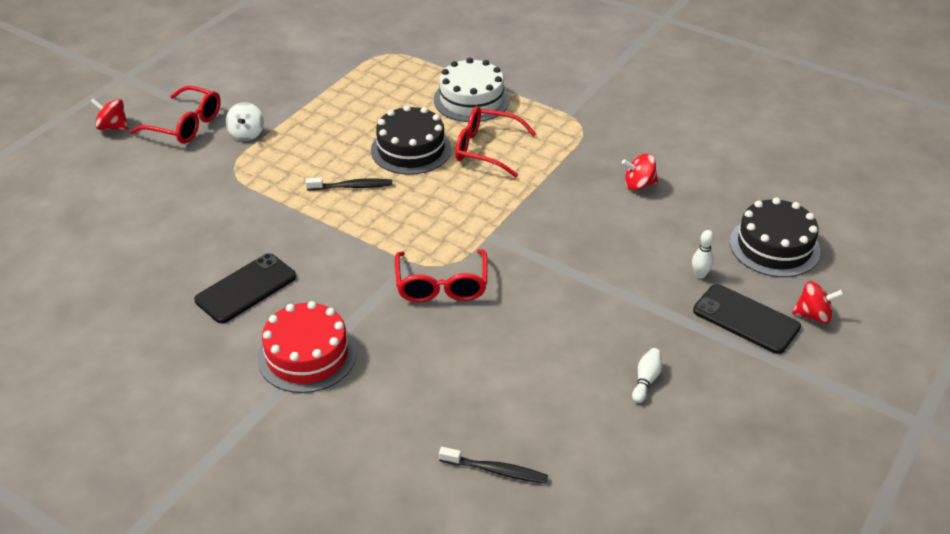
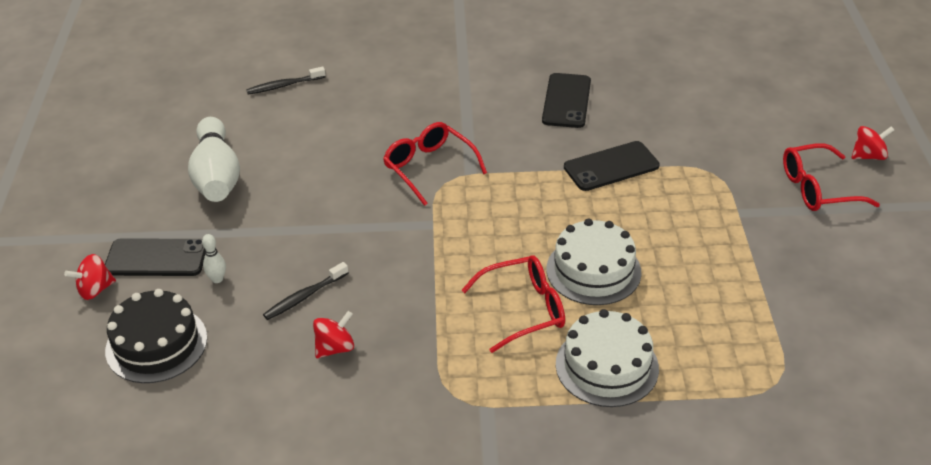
camera: 145 degrees right, 0 degrees up
white spinning top [226,102,264,141] -> none
red cake [258,301,356,393] -> none
black toothbrush [306,178,392,190] -> black toothbrush moved to [263,262,349,320]
black cake [371,105,451,175] -> white cake [546,219,641,305]
white bowling pin [632,348,662,403] -> white bowling pin [188,117,240,202], size x2.47
none -> black phone [564,141,660,191]

